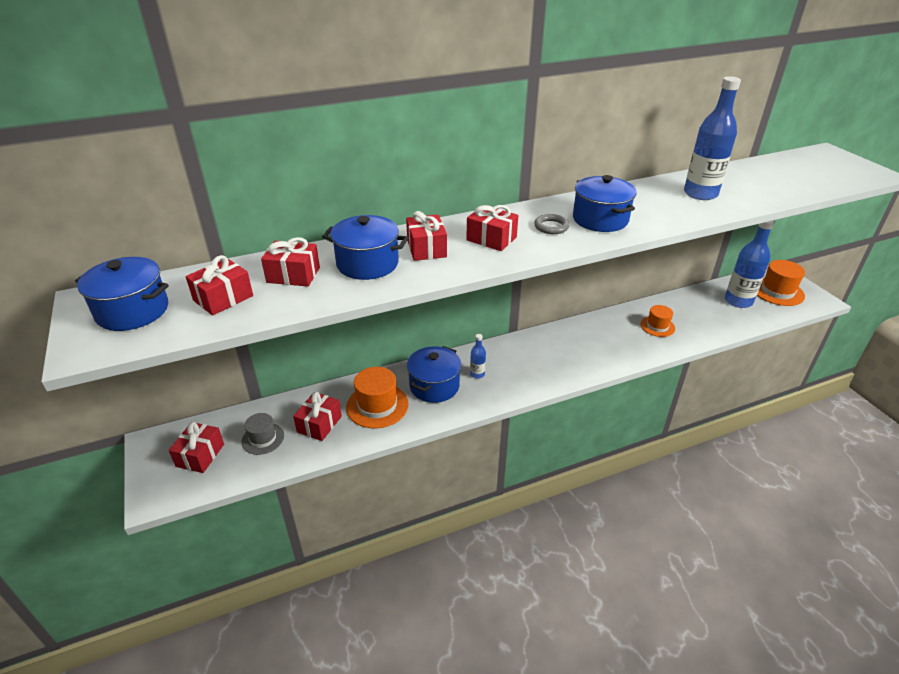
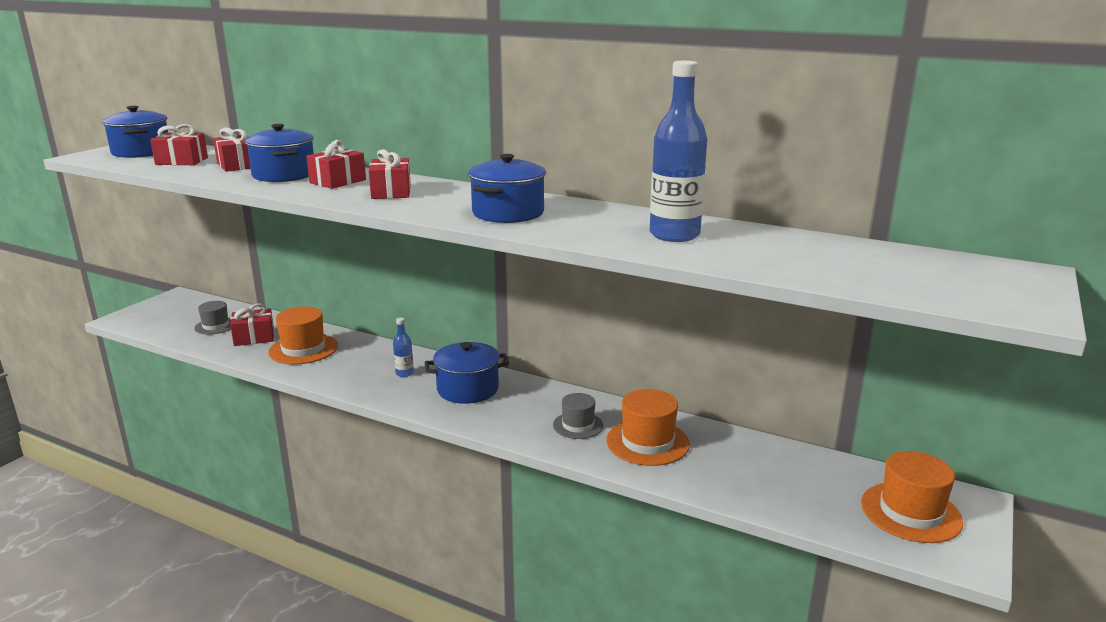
camera: 50 degrees right, 15 degrees down
red gift [169,422,224,473] -> none
blue pot [407,346,461,403] -> blue pot moved to [425,342,509,404]
grey ring [534,214,569,234] -> none
orange hat [640,305,675,337] -> orange hat [606,389,690,466], size x1.58
blue bottle [725,220,775,308] -> none
none -> grey hat [553,393,604,439]

